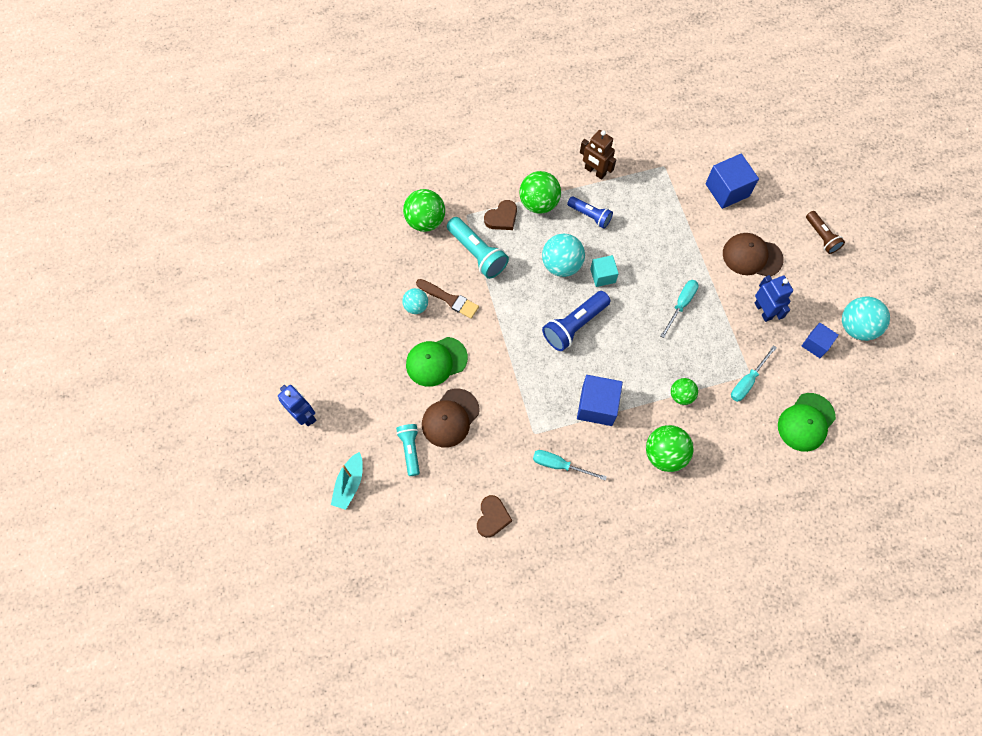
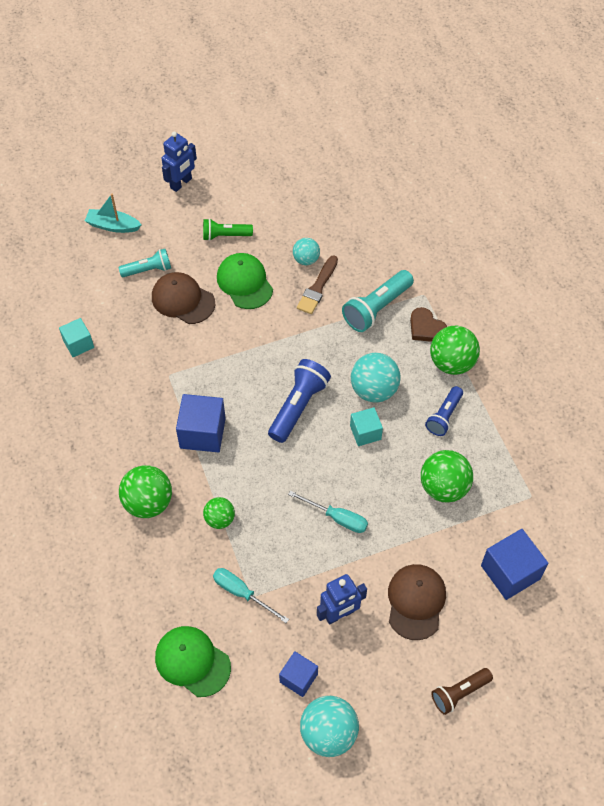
camera: 85 degrees right, 10 degrees down
green ball [403,189,445,232] -> green ball moved to [421,450,473,503]
brown heart [477,495,512,538] -> turquoise cube [59,318,94,357]
turquoise screwdriver [533,450,607,481] -> none
blue flashlight [542,291,610,351] -> blue flashlight turned 75 degrees clockwise [268,359,331,443]
brown robot [580,130,616,179] -> none
none -> green flashlight [203,218,253,241]

